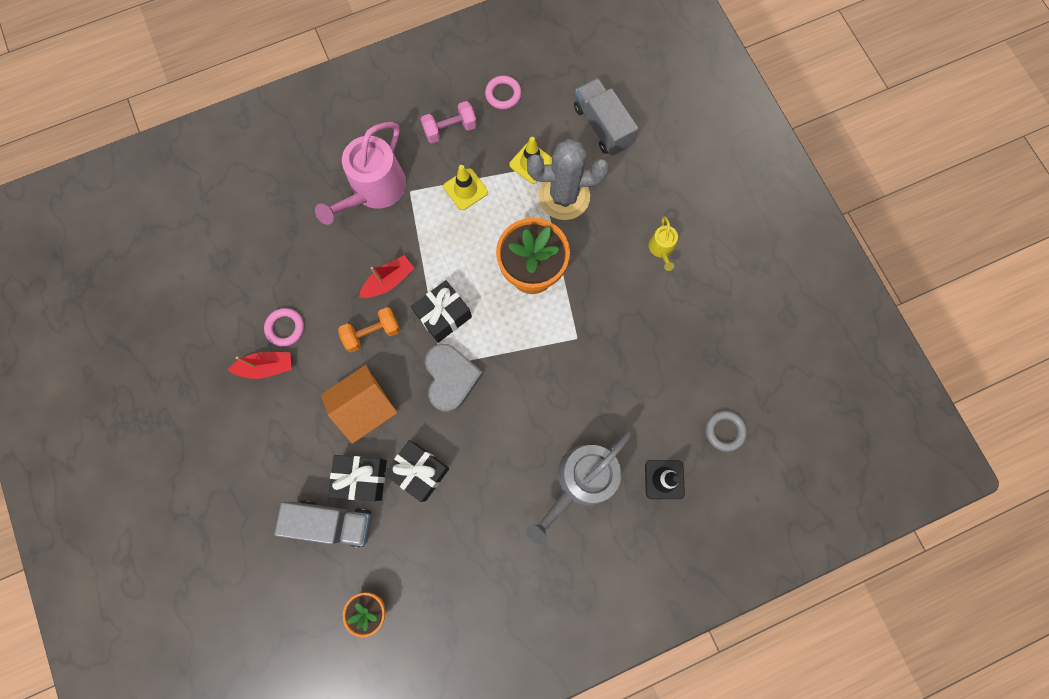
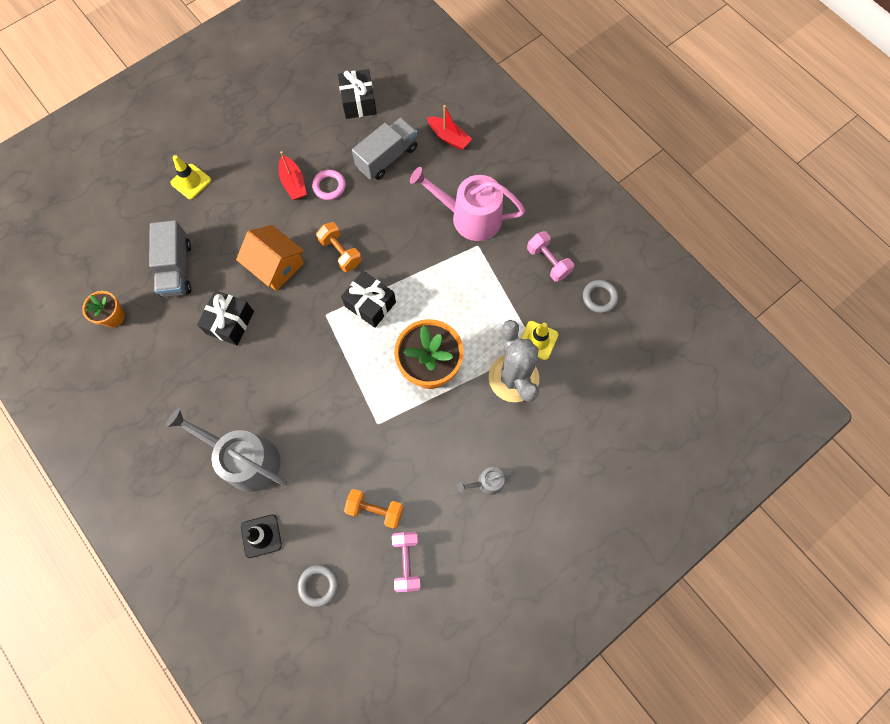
camera: 75 degrees right, 5 degrees down
black gift [328,455,387,501] -> black gift moved to [338,69,377,119]
red boat [359,255,414,298] -> red boat moved to [427,105,472,150]
grey heart [425,344,483,412] -> none
yellow traffic cone [444,165,488,210] -> yellow traffic cone moved to [170,155,211,199]
pink ring [485,76,521,109] -> grey ring [583,280,618,313]
grey truck [574,78,638,156] -> grey truck moved to [352,117,418,180]
yellow watering can [649,216,678,271] -> grey watering can [457,467,516,495]
none -> orange dumbbell [344,489,404,529]
none -> pink dumbbell [392,532,421,592]

